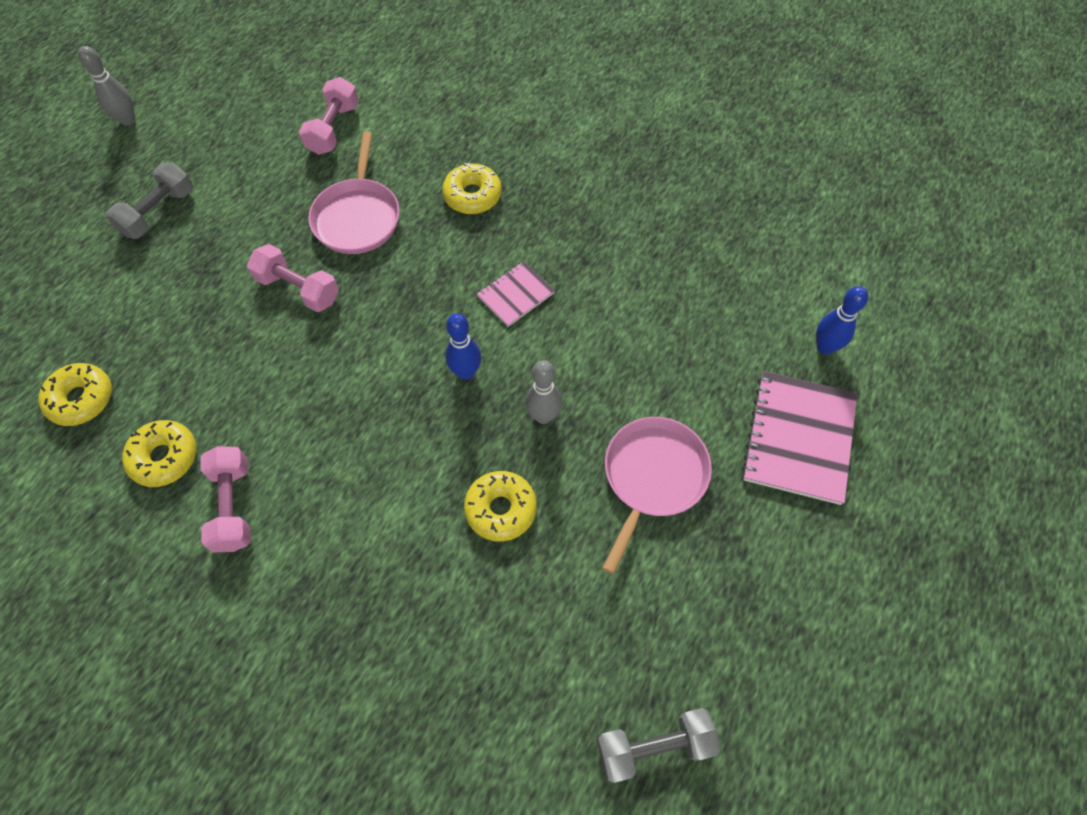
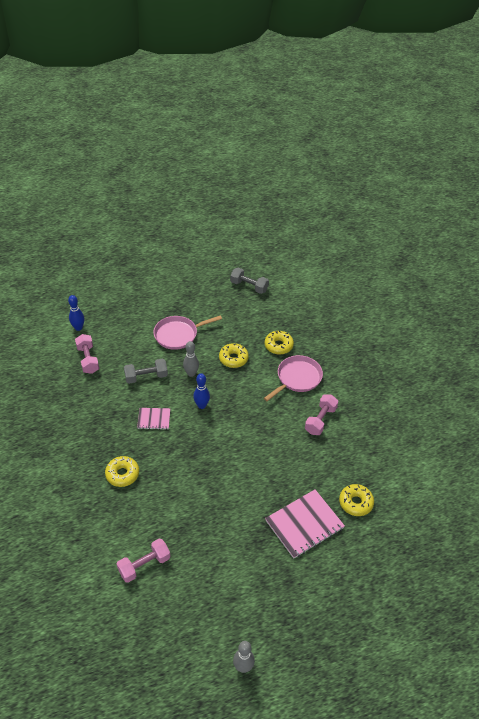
camera: 140 degrees left, 15 degrees down
grey dumbbell [106,163,193,239] -> grey dumbbell moved to [124,359,168,384]
yellow donut [122,420,197,487] -> yellow donut moved to [265,331,294,354]
pink dumbbell [247,244,339,312] -> pink dumbbell moved to [75,334,99,374]
pink pan [308,131,400,254] -> pink pan moved to [264,355,323,401]
pink notebook [742,371,857,505] -> pink notebook moved to [265,489,345,559]

